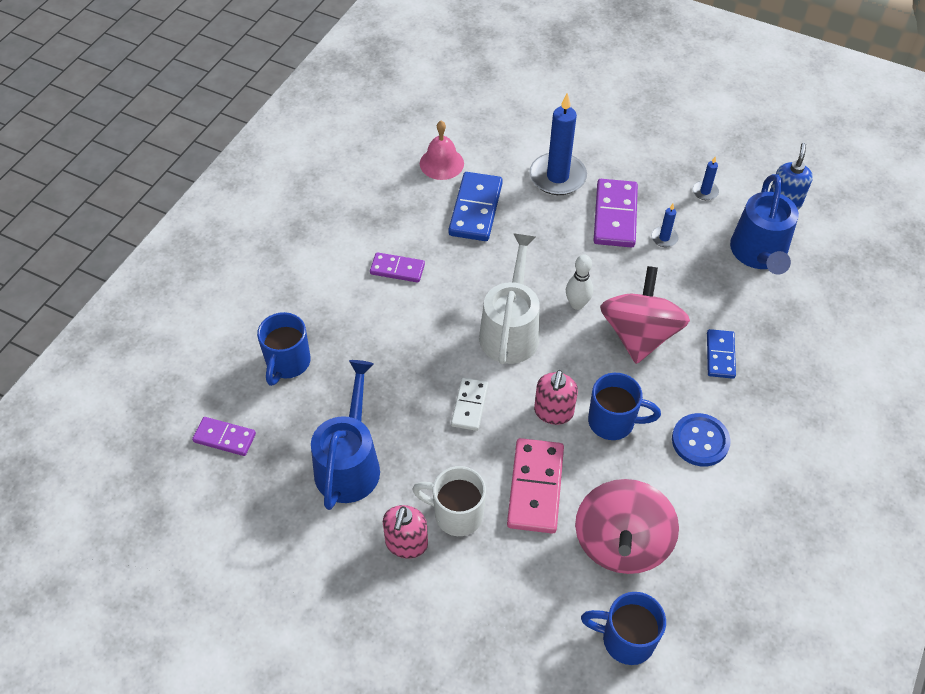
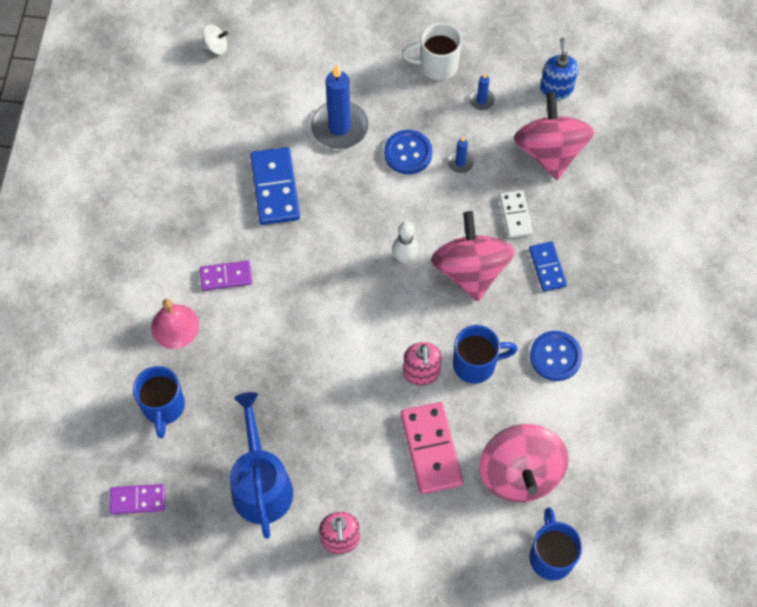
camera: 20 degrees left, 10 degrees up
white mug [412,466,486,536] -> white mug moved to [402,23,462,80]
pink bell [420,121,464,180] -> pink bell moved to [151,299,199,349]
white domino [451,377,489,431] -> white domino moved to [499,190,533,238]
white watering can [479,233,540,364] -> none
blue mug [581,592,666,665] -> blue mug turned 90 degrees clockwise [529,508,583,580]
purple domino [593,179,638,248] -> blue button [384,130,432,174]
blue watering can [730,174,799,275] -> pink spinning top [513,92,595,180]
none -> white spinning top [202,24,228,55]

